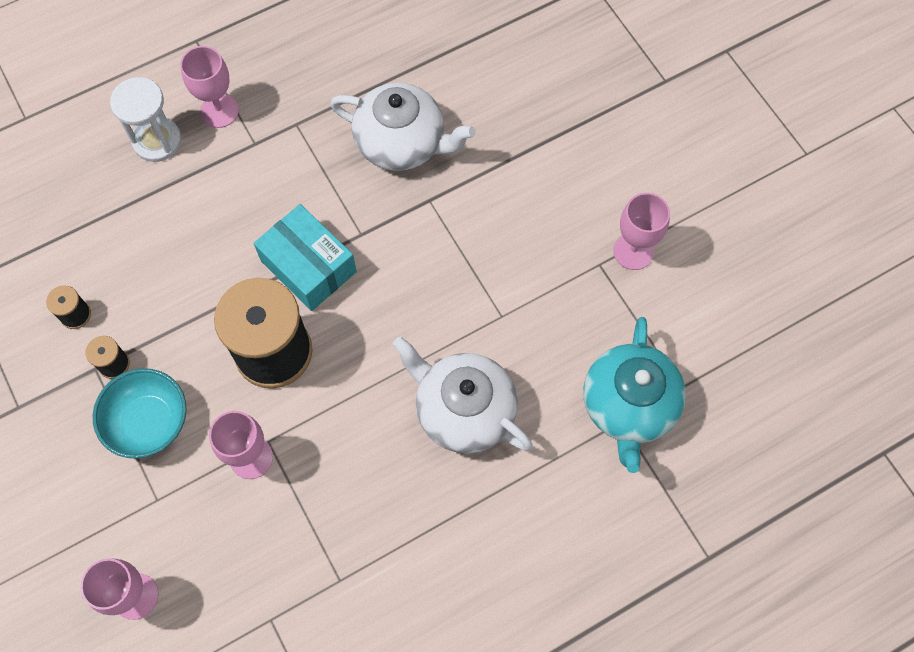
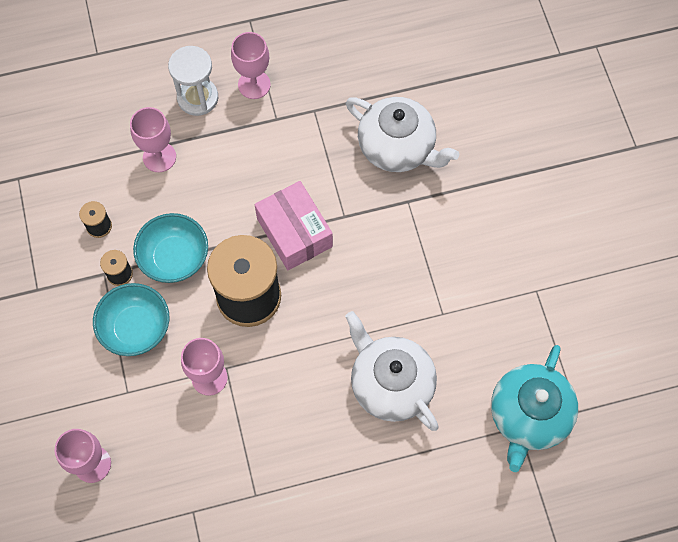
camera: 15 degrees right, 0 degrees up
turquoise box [254,204,357,311] -> pink box [255,181,333,270]
pink goblet [613,193,670,270] -> pink goblet moved to [130,107,176,172]
none -> turquoise bowl [133,213,208,283]

